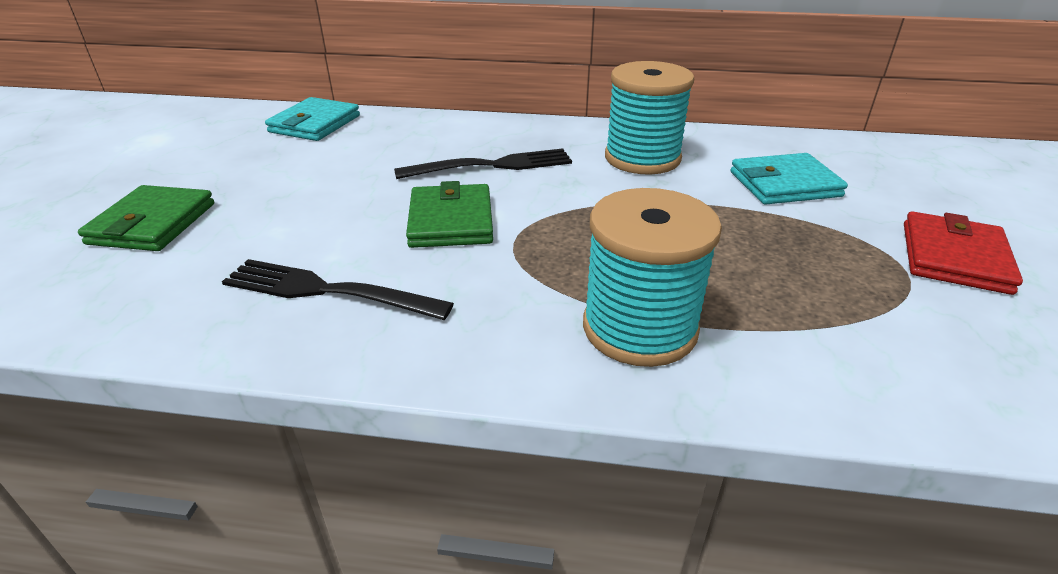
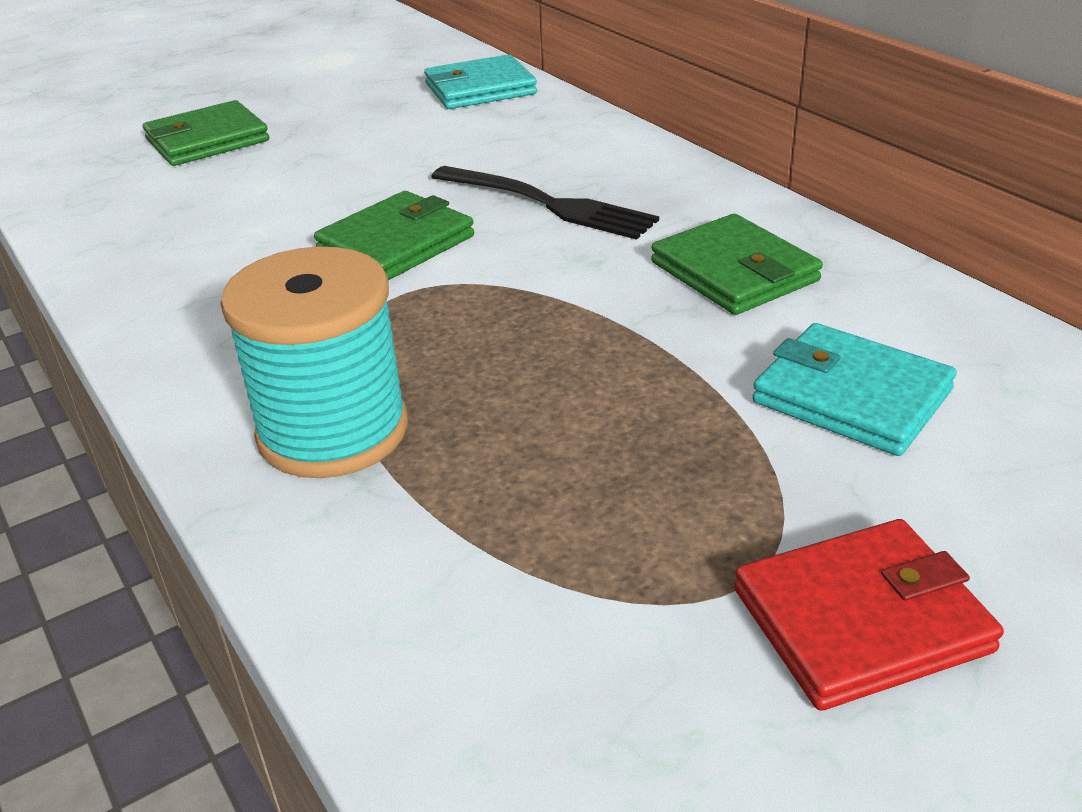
camera: 50 degrees right, 0 degrees up
black fork [222,259,454,320] -> none
turquoise spool [605,61,694,175] -> green wallet [651,214,823,315]

